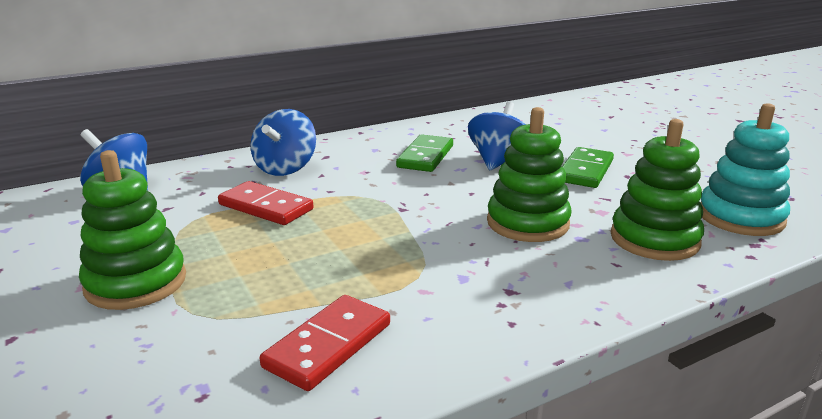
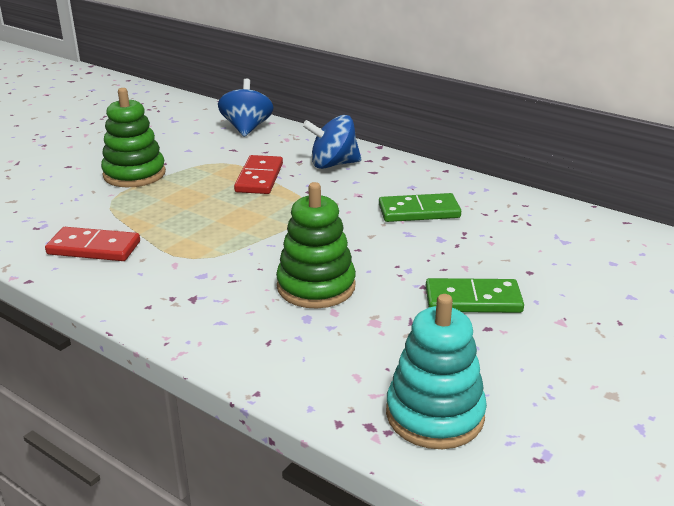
camera: 65 degrees right, 5 degrees up
blue spinning top [468,101,526,170] -> none
green stacking toy [611,119,704,261] -> none

